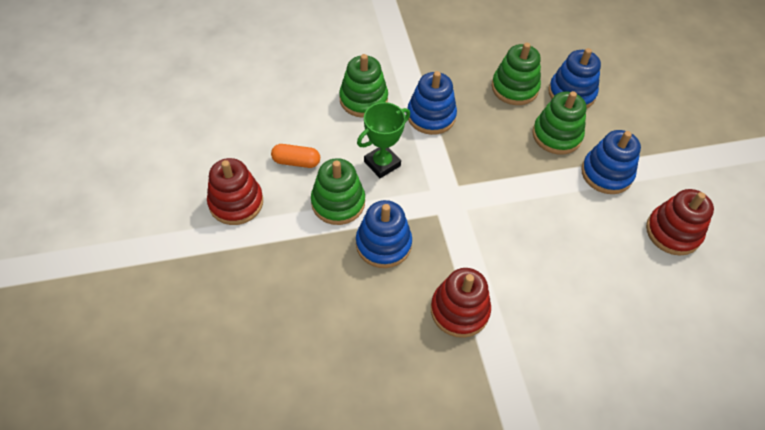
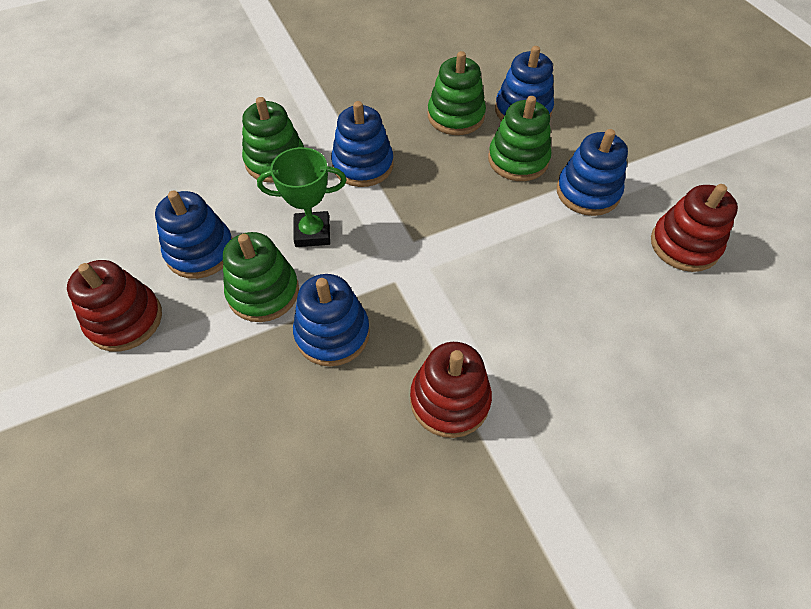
camera: 10 degrees left, 0 degrees up
orange capsule [271,144,320,168] -> blue stacking toy [155,191,233,279]
green trophy [357,102,410,178] -> green trophy turned 45 degrees clockwise [257,147,347,247]

